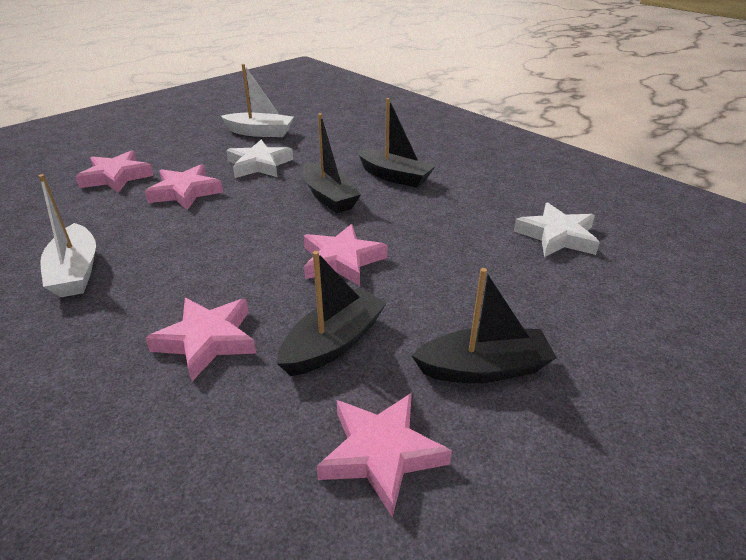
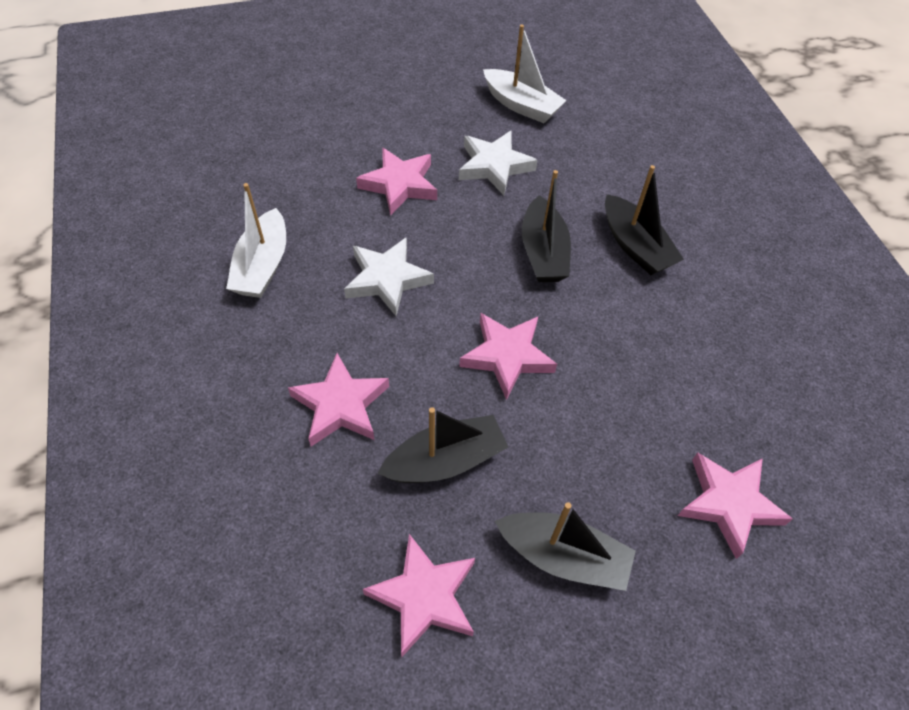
camera: 25 degrees right, 20 degrees up
pink star [76,150,154,193] -> pink star moved to [678,452,793,559]
white star [514,202,600,257] -> white star moved to [344,237,434,316]

